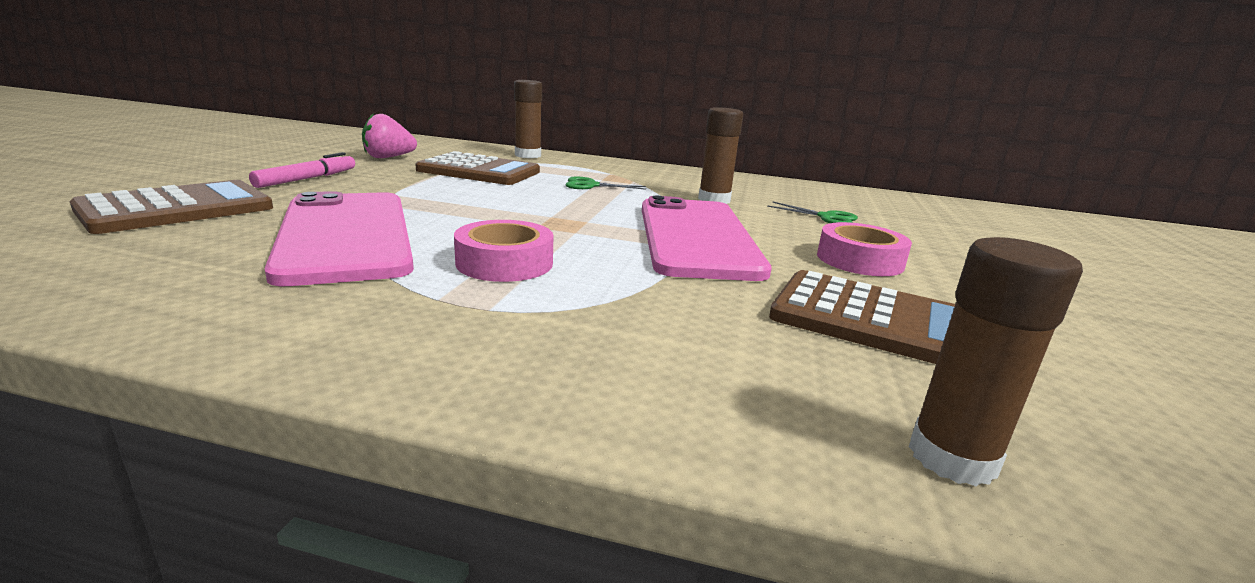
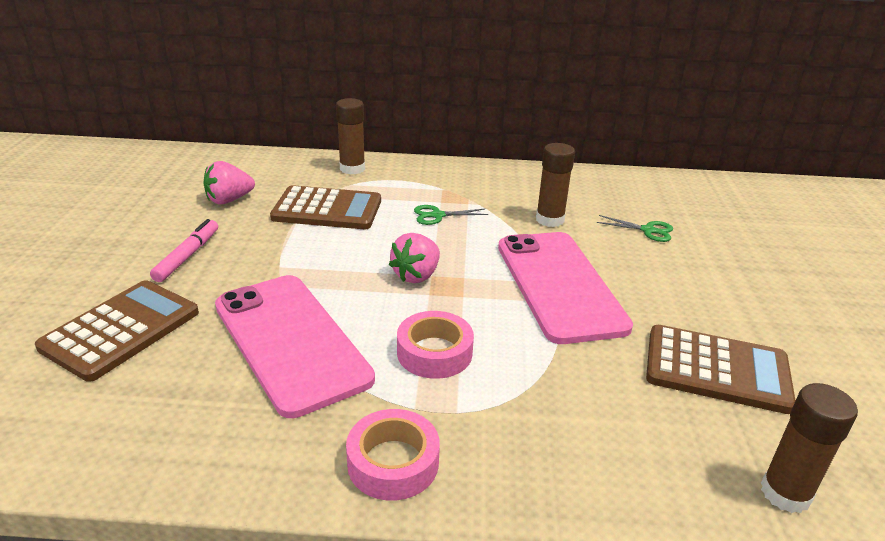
camera: 10 degrees left, 10 degrees up
pink tape [817,222,912,276] -> pink tape moved to [346,409,440,501]
none -> pink strawberry [389,233,440,283]

